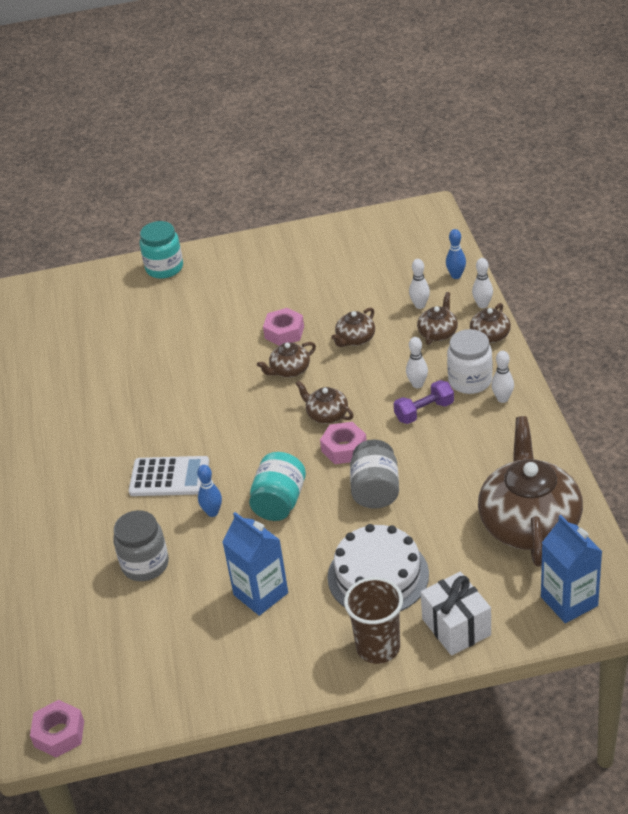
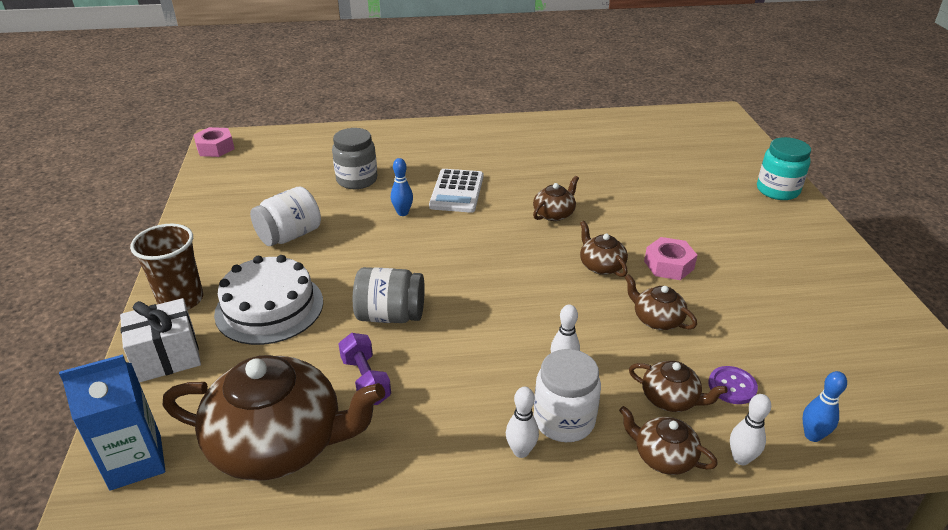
camera: 90 degrees right, 5 degrees down
blue carton [222,512,288,616] -> white jar [250,187,321,246]
turquoise jar [249,452,306,521] -> none
brown teapot [295,380,354,424] -> brown teapot moved to [533,176,579,221]
pink nut [320,422,367,464] -> none
purple dumbbell [393,380,454,424] -> purple dumbbell moved to [339,333,391,405]
white bowling pin [409,259,430,309] -> purple button [708,366,758,404]

